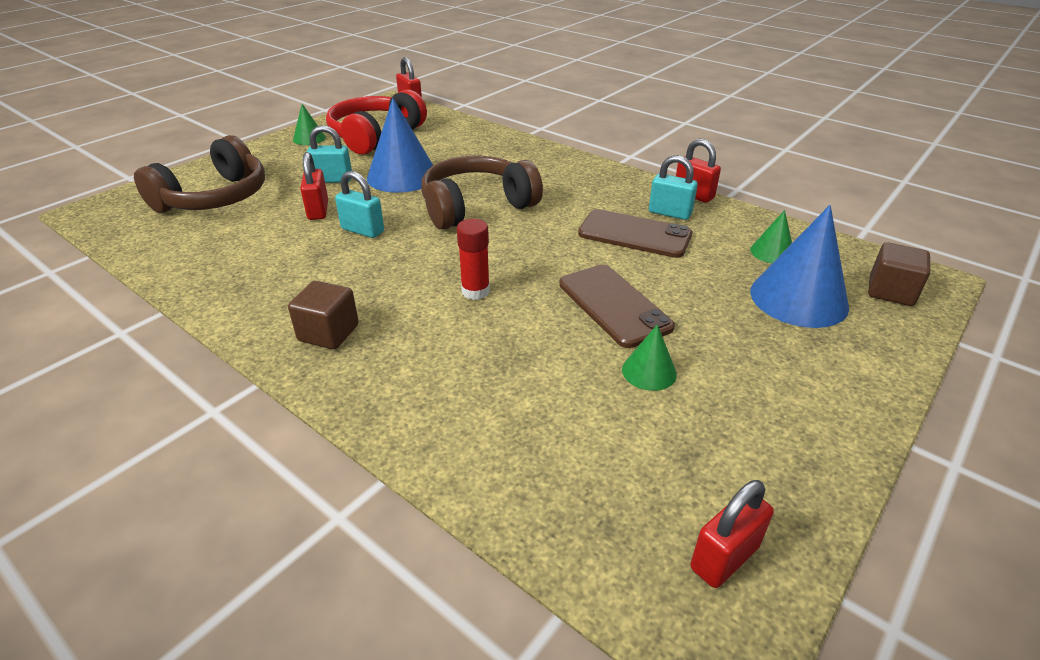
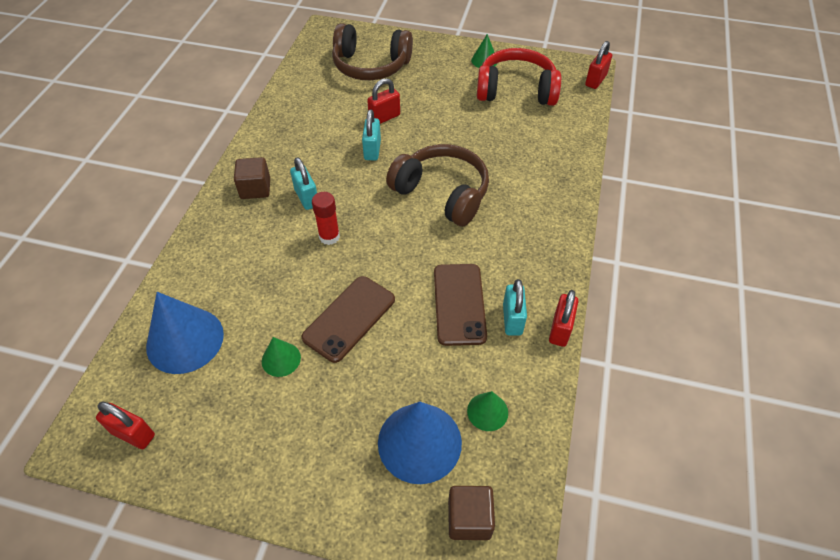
camera: 65 degrees right, 15 degrees up
turquoise padlock [307,125,352,183] -> turquoise padlock moved to [290,157,317,210]
blue cone [367,98,433,193] -> blue cone moved to [146,292,224,374]

